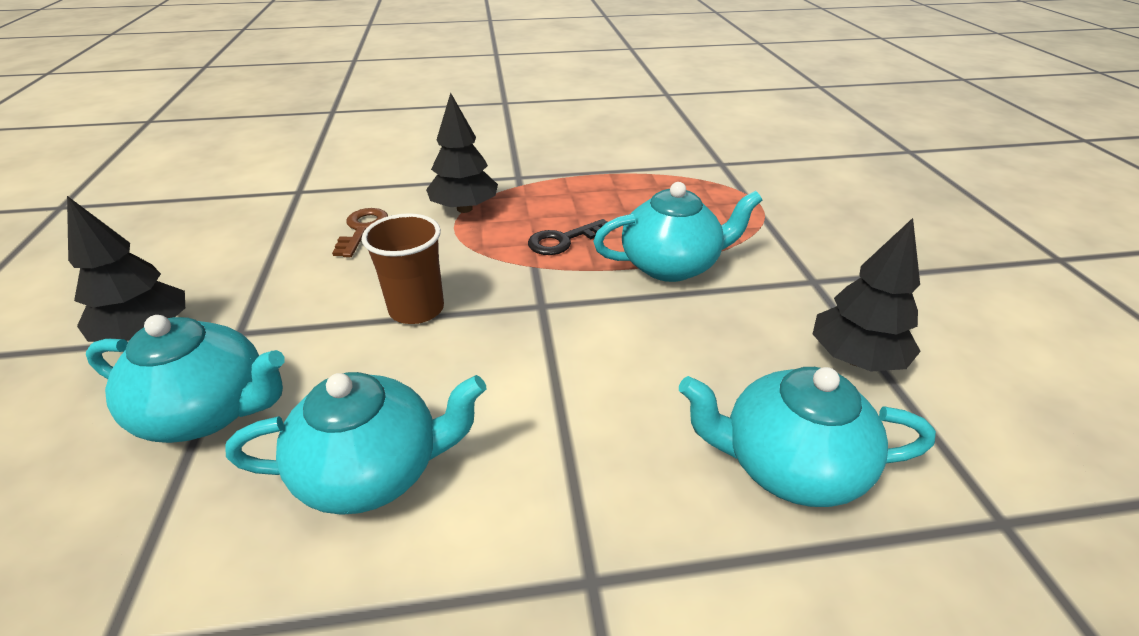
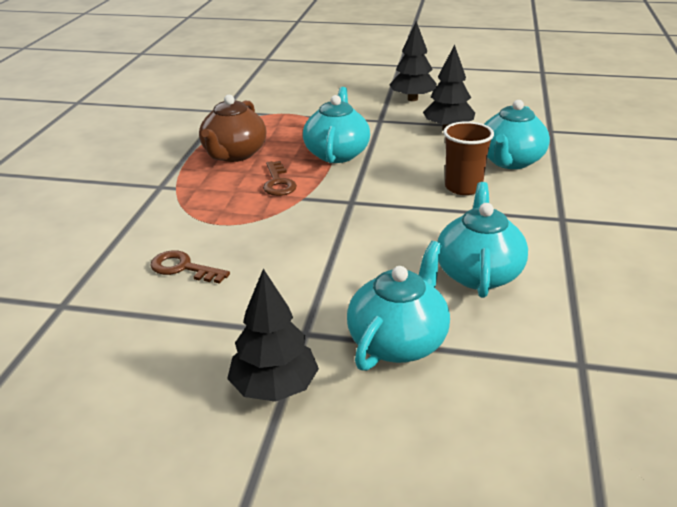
camera: 70 degrees left, 5 degrees down
brown cup [362,213,444,324] -> brown cup moved to [443,121,494,195]
black tree [426,93,498,213] -> black tree moved to [389,21,437,101]
black key [528,219,607,255] -> brown key [263,161,297,196]
none -> brown teapot [199,95,267,162]

